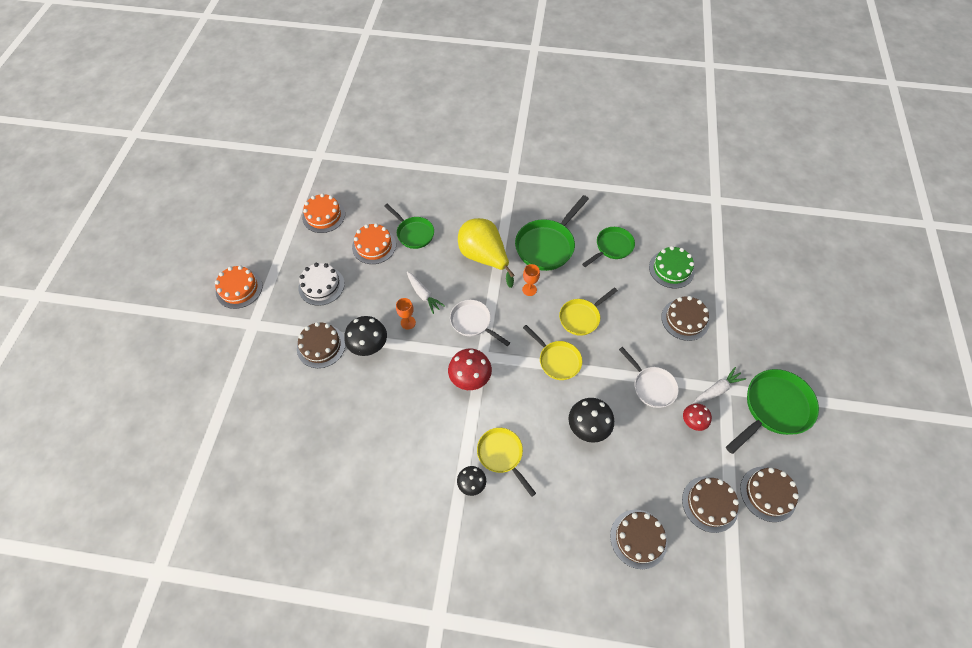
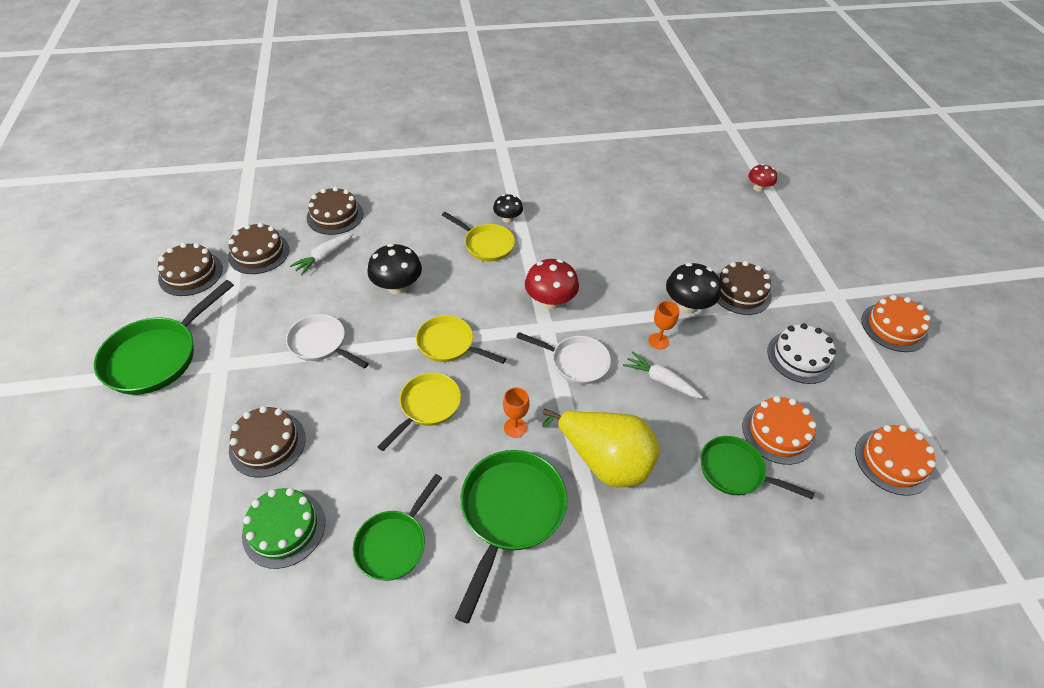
camera: 160 degrees right, 10 degrees down
red mushroom [683,404,712,431] -> red mushroom moved to [748,164,777,192]
white carrot [693,367,746,403] -> white carrot moved to [290,233,354,275]

